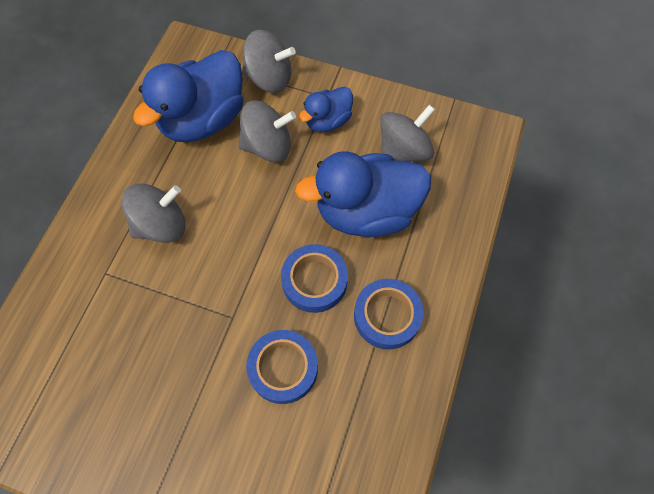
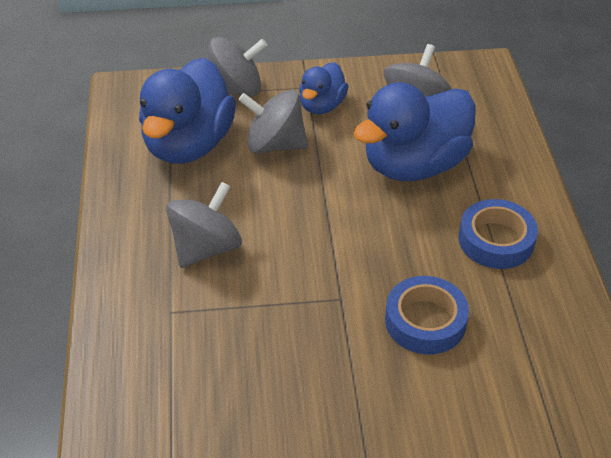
camera: 25 degrees left, 20 degrees down
grey spinning top [238,100,296,162] -> grey spinning top turned 135 degrees counterclockwise [239,90,308,154]
blue tape [281,244,348,313] -> none

